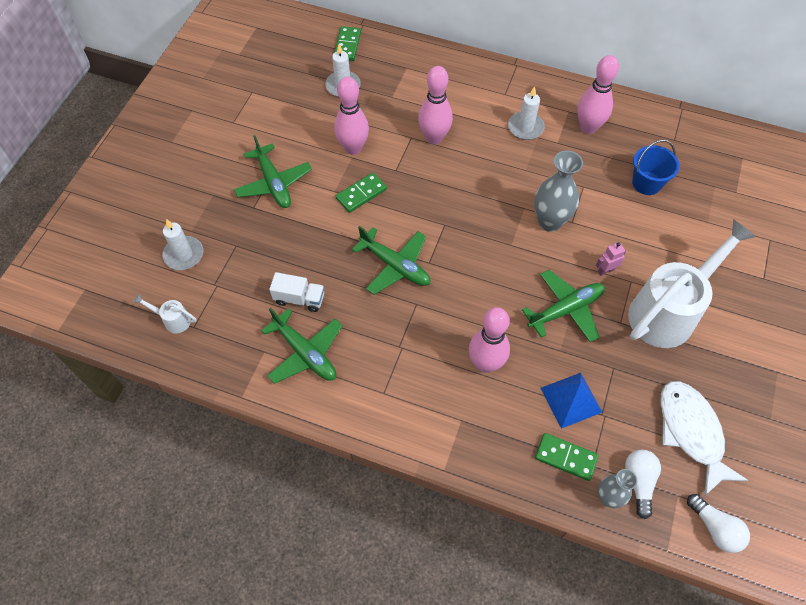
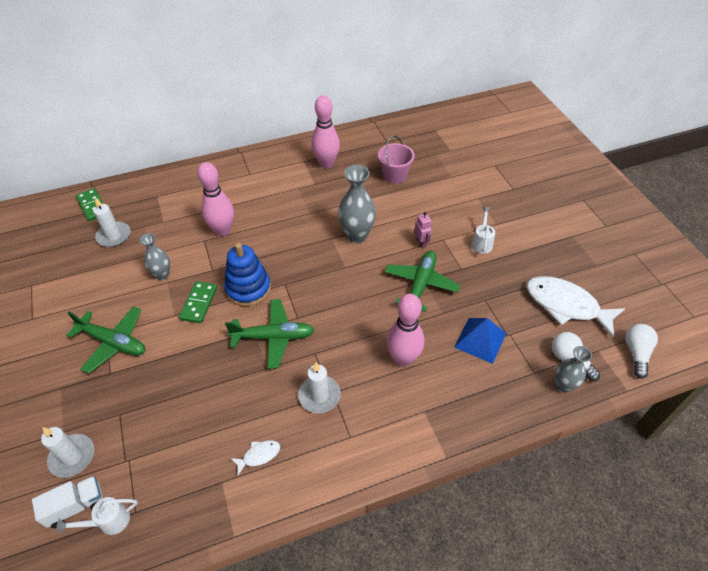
camera: 40 degrees left, 10 degrees down
green plane [261,308,343,384] -> white fish [231,440,280,475]
white truck [269,272,325,312] -> white truck moved to [32,476,103,528]
pink bowling pin [334,77,369,155] -> grey vase [139,233,170,280]
white candle [508,86,545,140] -> white candle moved to [298,363,341,413]
green domino [535,433,598,481] -> none
pink robot [596,242,626,276] -> pink robot turned 135 degrees clockwise [415,212,432,248]
white watering can [628,219,756,348] -> white watering can [471,207,495,254], size x0.40
blue bucket [632,140,679,195] -> pink bucket [378,135,415,184]
white light bulb [687,494,750,553] -> white light bulb turned 90 degrees counterclockwise [625,324,658,379]
none -> blue stacking toy [224,243,271,306]

